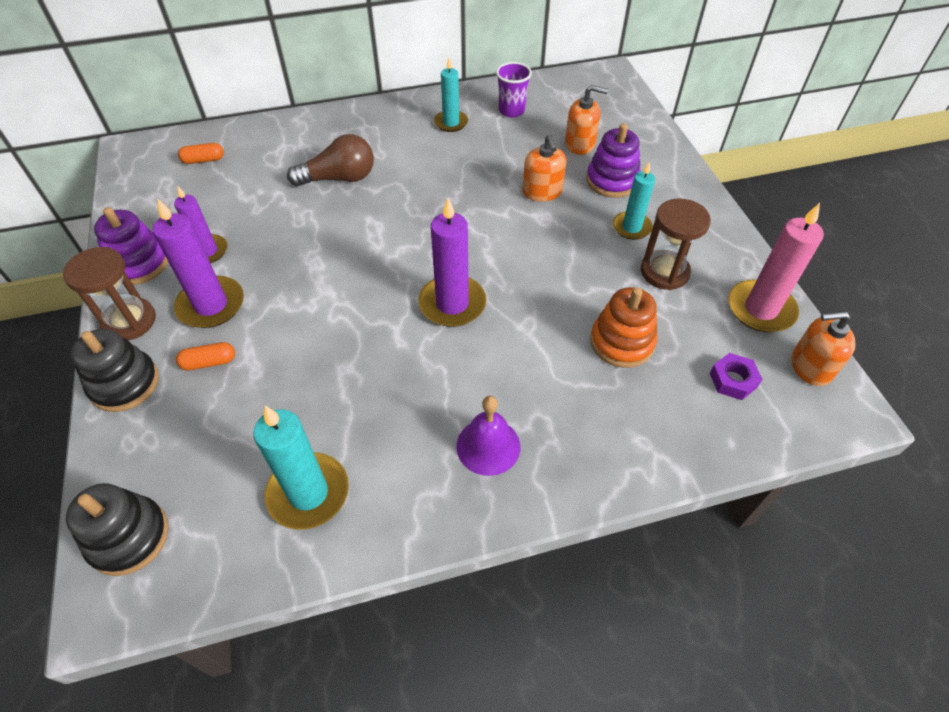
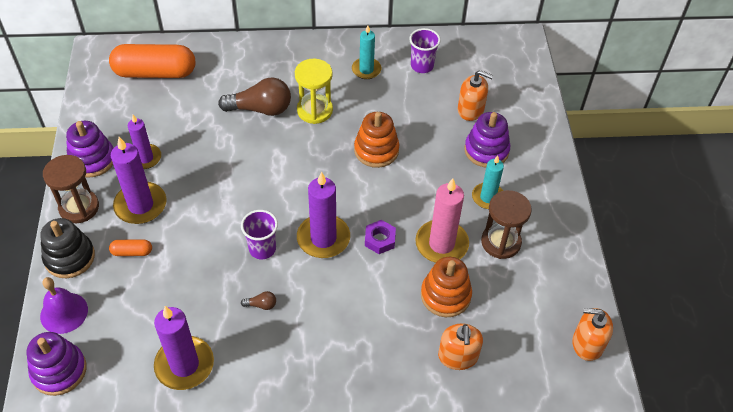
camera: 10 degrees right, 0 degrees up
black stacking toy [66,483,169,576] -> purple stacking toy [26,332,87,396]
orange capsule [178,143,224,164] -> orange capsule [109,44,195,78], size x2.33
turquoise candle [253,406,349,530] -> purple candle [154,306,214,390]
purple bell [456,396,520,476] -> purple bell moved to [40,277,88,334]
orange soap dispenser [522,134,567,202] -> orange soap dispenser moved to [438,323,483,370]
purple nut [710,353,763,400] -> purple nut moved to [365,220,396,254]
pink candle [728,203,824,332] -> pink candle moved to [415,178,469,263]
none -> purple cup [241,210,278,259]
none -> brown light bulb [241,291,276,310]
none -> yellow hourglass [295,59,333,124]
none -> orange stacking toy [354,112,399,168]

